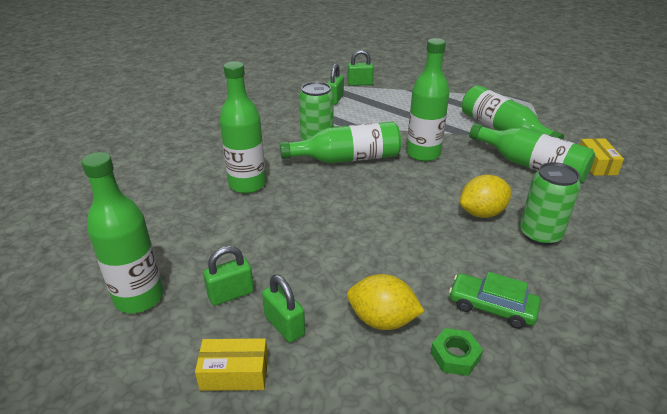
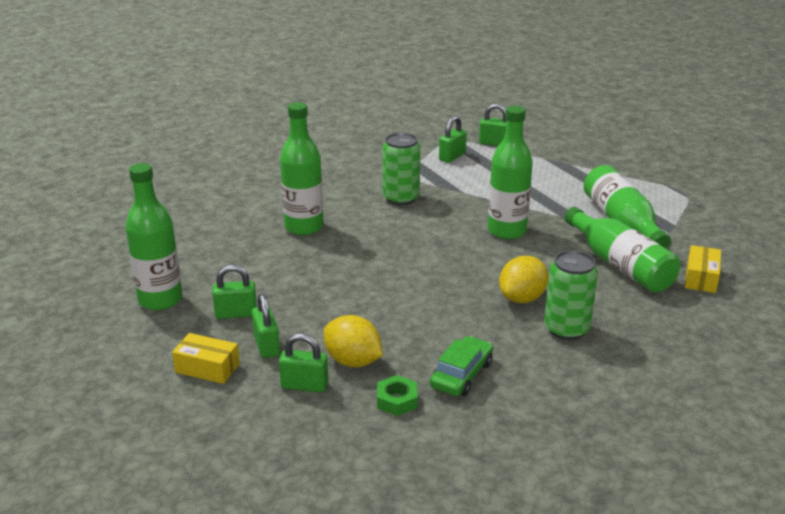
camera: 20 degrees right, 5 degrees down
green bottle [280,122,401,163] -> none
green car [449,272,541,329] -> green car turned 75 degrees clockwise [430,336,493,396]
yellow lemon [460,175,512,218] -> yellow lemon turned 45 degrees counterclockwise [499,256,549,303]
none -> green padlock [279,333,328,393]

